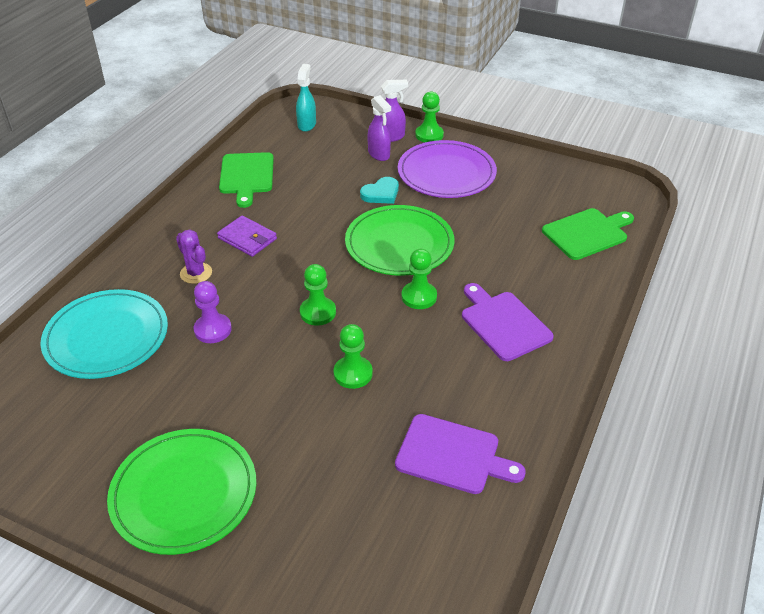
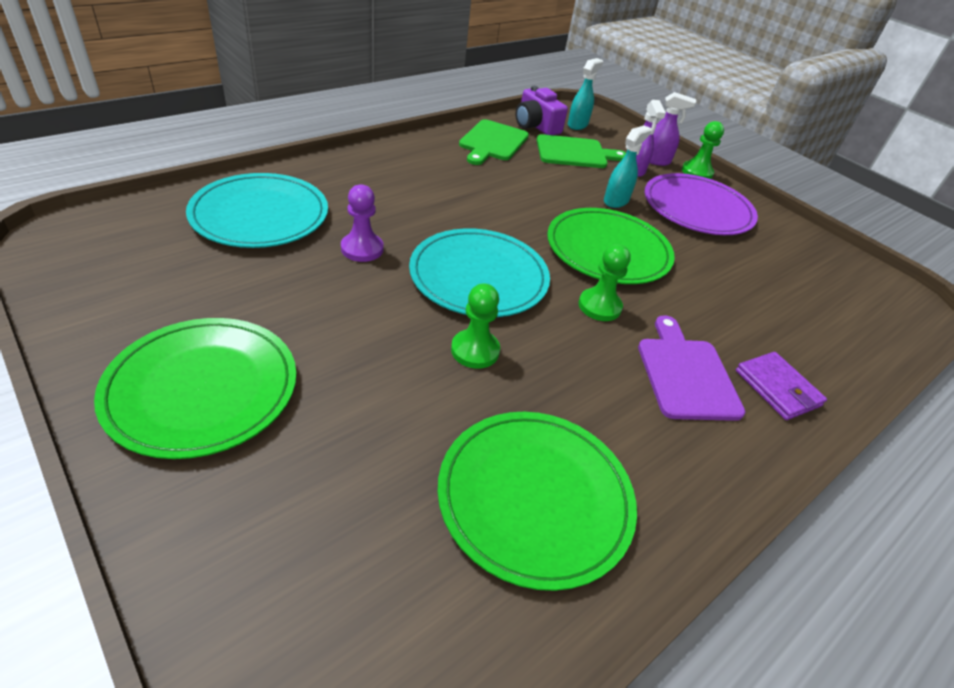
camera: 20 degrees right, 0 degrees up
purple cactus [176,230,212,284] -> none
purple wallet [217,216,277,257] -> purple wallet moved to [736,352,827,420]
green pawn [300,264,336,326] -> turquoise plate [409,228,550,317]
turquoise heart [360,177,399,204] -> turquoise spray bottle [604,125,652,208]
purple cutting board [395,414,526,494] -> green plate [438,412,637,591]
green cutting board [542,208,634,260] -> green cutting board moved to [536,134,626,168]
none -> purple camera [515,86,568,135]

